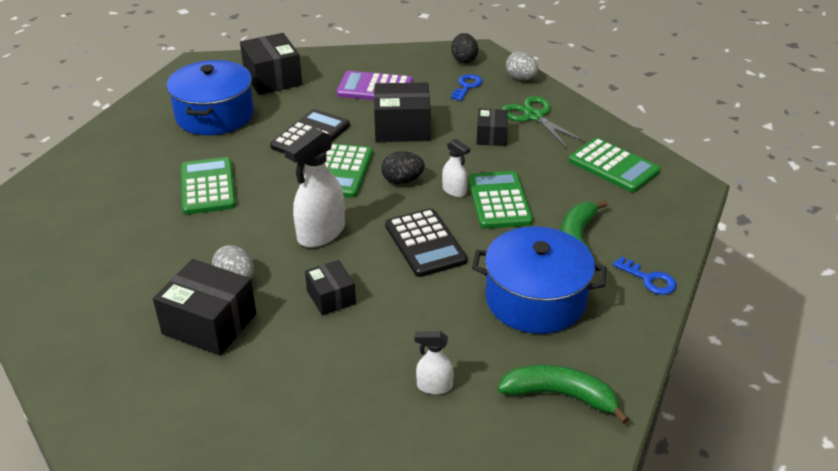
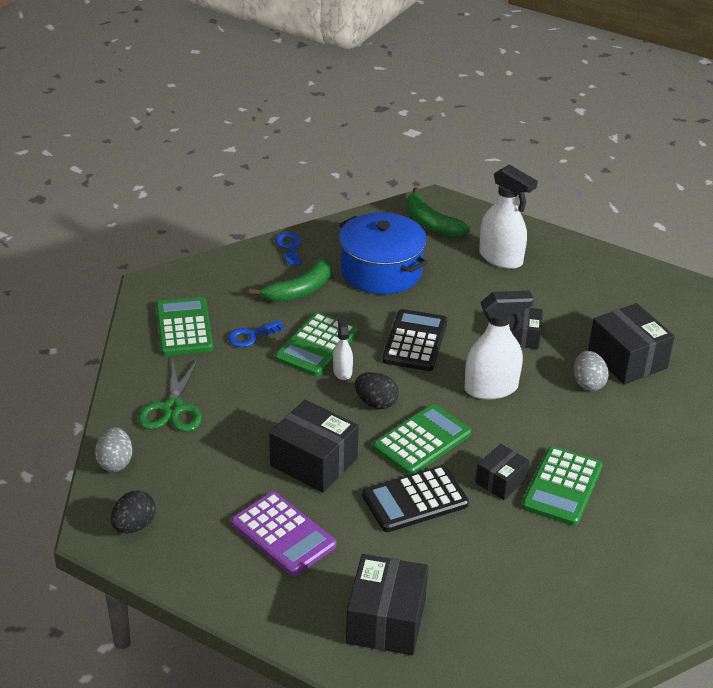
camera: 145 degrees left, 0 degrees up
blue pot [167,60,254,135] -> none
white spray bottle [414,331,454,394] -> white spray bottle [479,164,538,269], size x1.90
blue key [451,74,482,101] -> blue key moved to [228,320,285,347]
black box [476,109,508,146] -> black box moved to [475,444,530,500]

